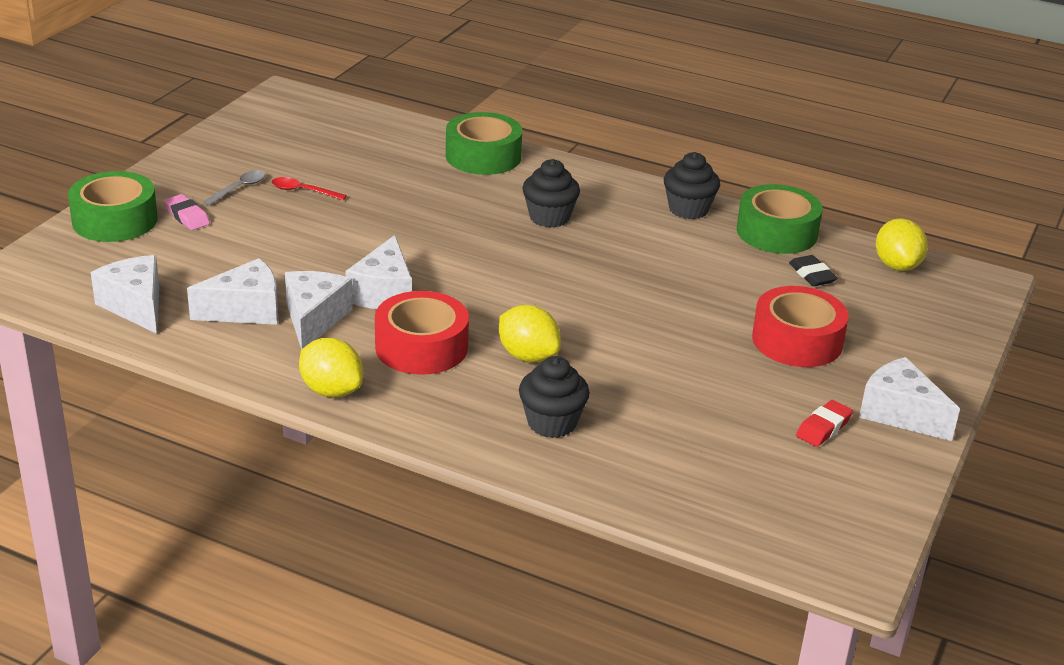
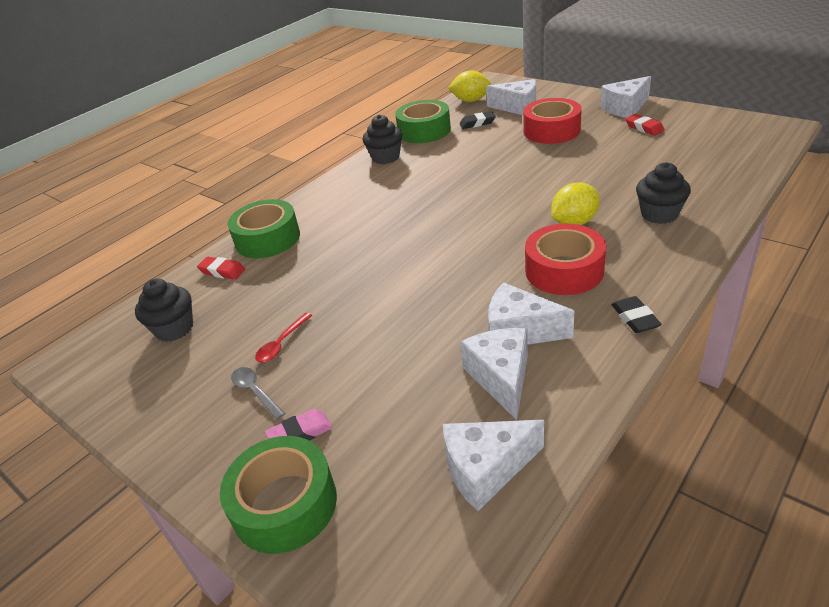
camera: 70 degrees left, 5 degrees up
yellow lemon [299,338,363,398] -> black eraser [612,296,662,333]
white cheese [346,235,412,309] -> white cheese moved to [486,79,536,115]
black cupcake [522,159,580,228] -> black cupcake moved to [135,278,193,342]
none -> red eraser [197,257,245,280]

